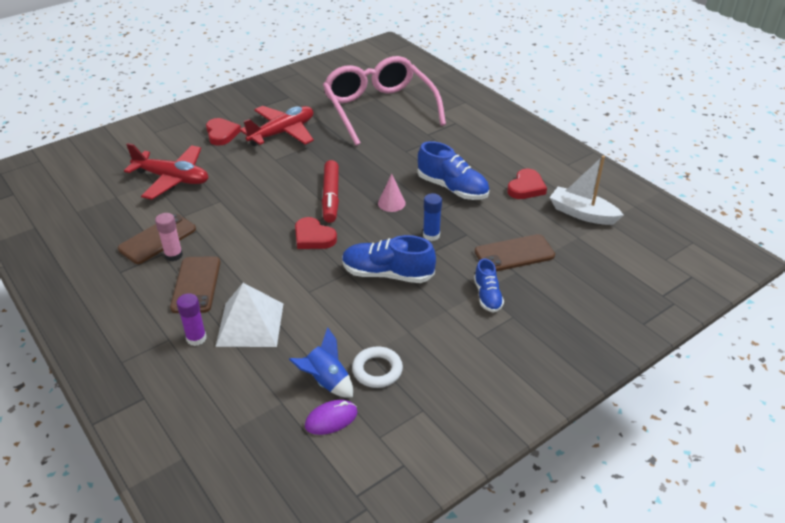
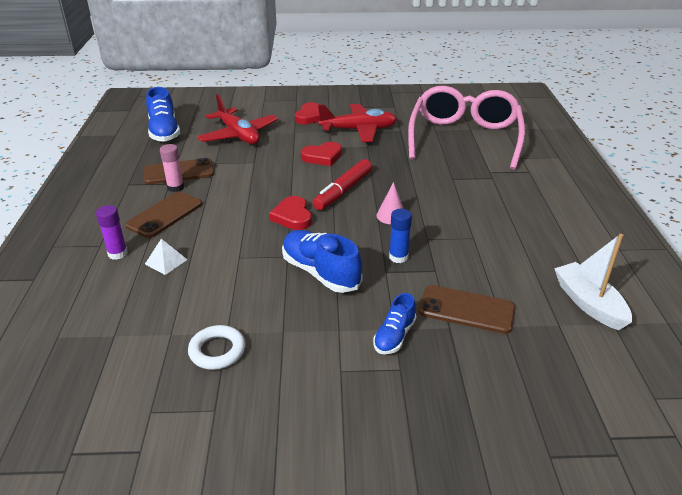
camera: 35 degrees right, 5 degrees down
white pyramid [215,283,283,347] -> white pyramid [145,239,187,275], size x0.50
blue rocket [289,327,353,398] -> none
purple mouse [305,400,358,435] -> none
blue shoe [418,141,489,200] -> blue shoe moved to [146,87,180,142]
red heart [507,169,547,199] -> red heart moved to [301,142,342,166]

